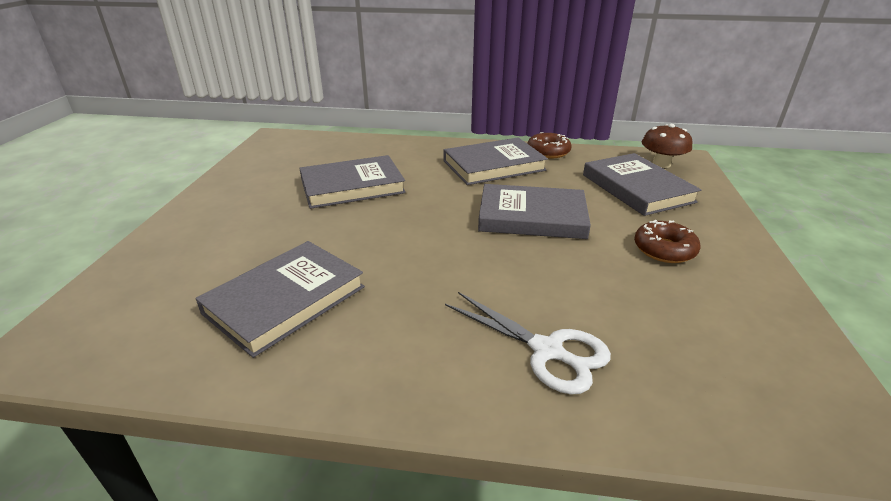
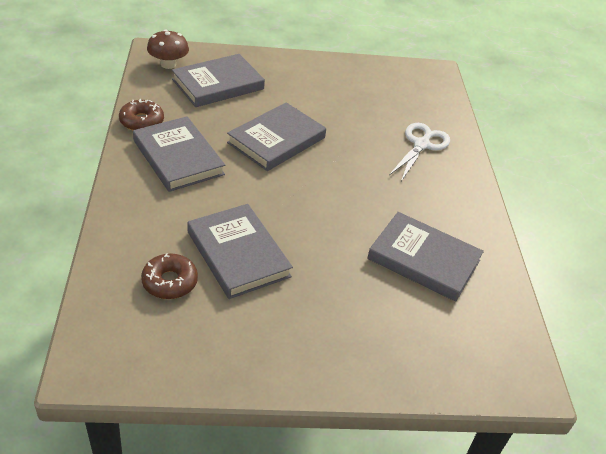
camera: 105 degrees left, 10 degrees up
grey book [478,184,591,239] -> grey book turned 45 degrees clockwise [227,102,326,171]
brown donut [634,220,700,263] -> brown donut moved to [141,253,198,299]

